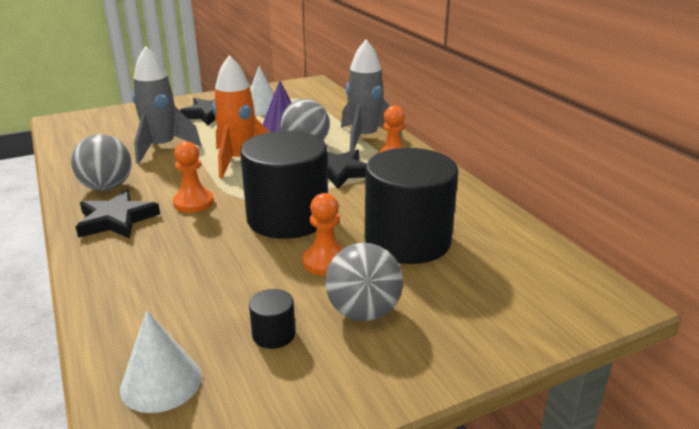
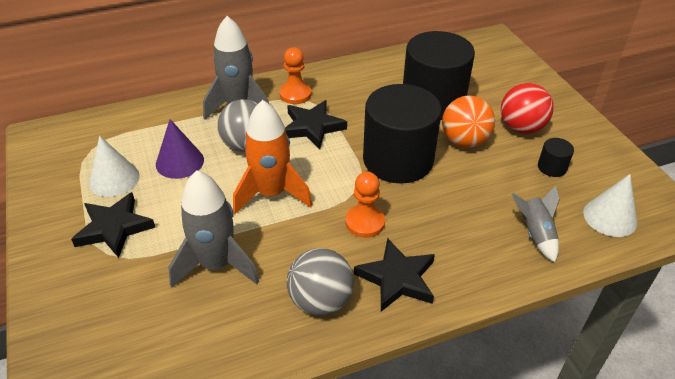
camera: 85 degrees left, 15 degrees up
orange pawn [303,193,344,276] -> orange ball [442,95,495,148]
grey ball [325,243,403,321] -> red ball [501,83,554,134]
none -> grey rocket [512,186,560,262]

